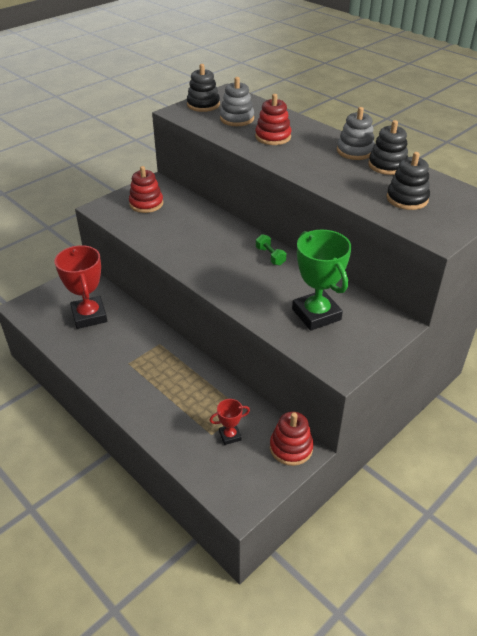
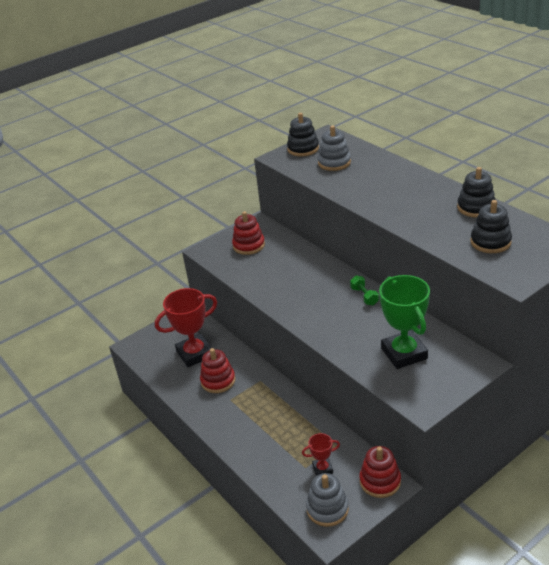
camera: 10 degrees right, 5 degrees down
red trophy [54,245,107,329] -> red trophy turned 75 degrees clockwise [155,288,217,367]
red stacking toy [255,94,292,145] -> red stacking toy moved to [200,348,236,393]
grey stacking toy [337,107,375,160] -> grey stacking toy moved to [306,473,349,527]

